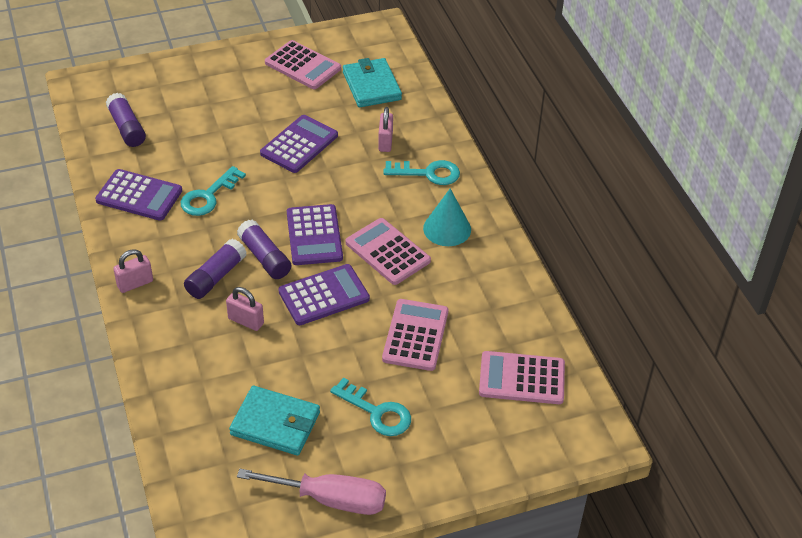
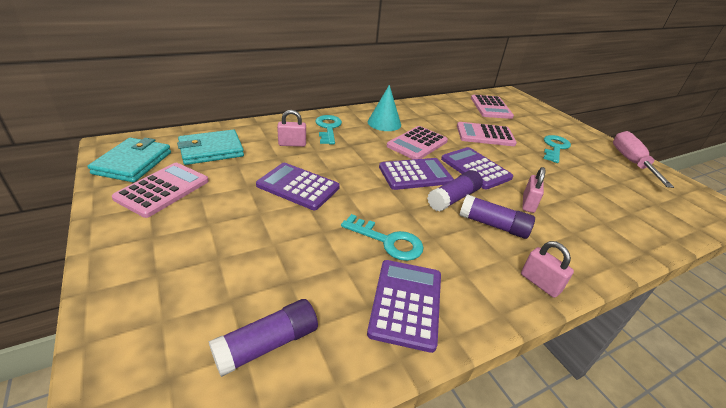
camera: 100 degrees left, 10 degrees down
turquoise wallet [229,386,320,456] -> turquoise wallet moved to [88,138,171,182]

